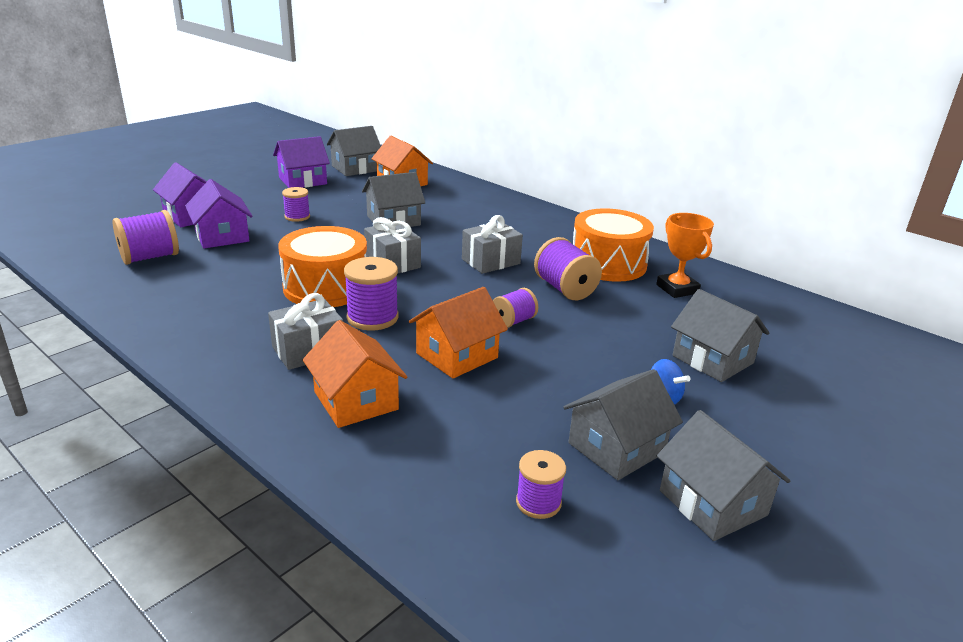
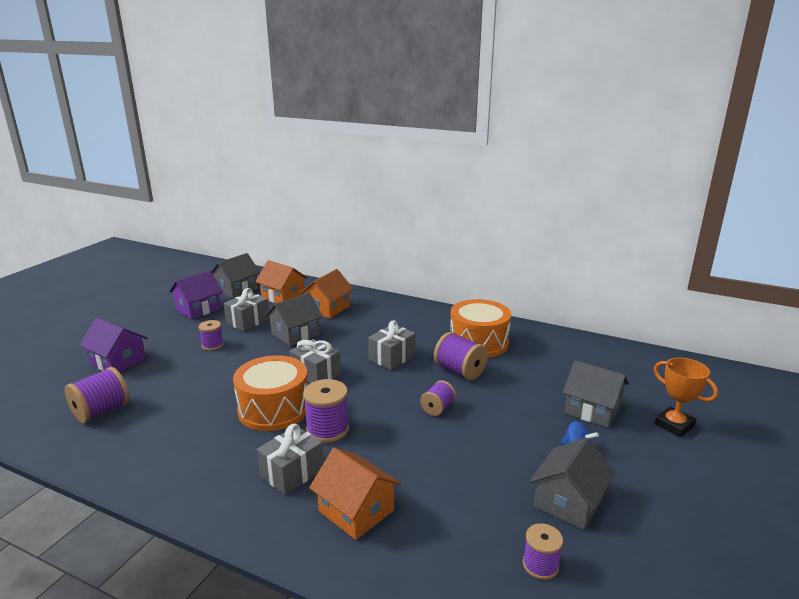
camera: 15 degrees left, 5 degrees down
purple house [185,179,253,248] -> none
orange house [409,287,508,379] -> orange house moved to [300,269,353,319]
orange trophy [656,213,714,298] -> orange trophy moved to [654,358,718,437]
grey house [657,410,790,541] -> none
none -> grey gift [223,288,270,331]

